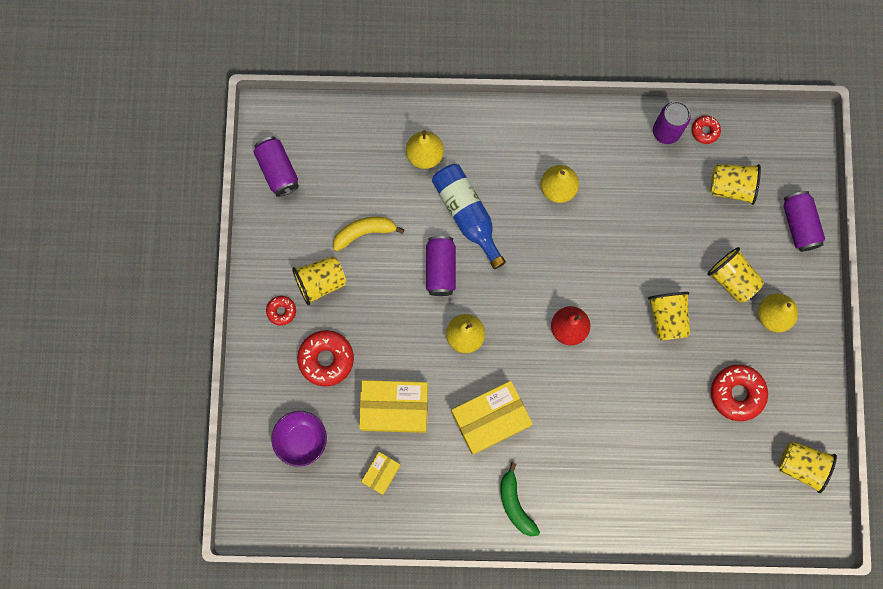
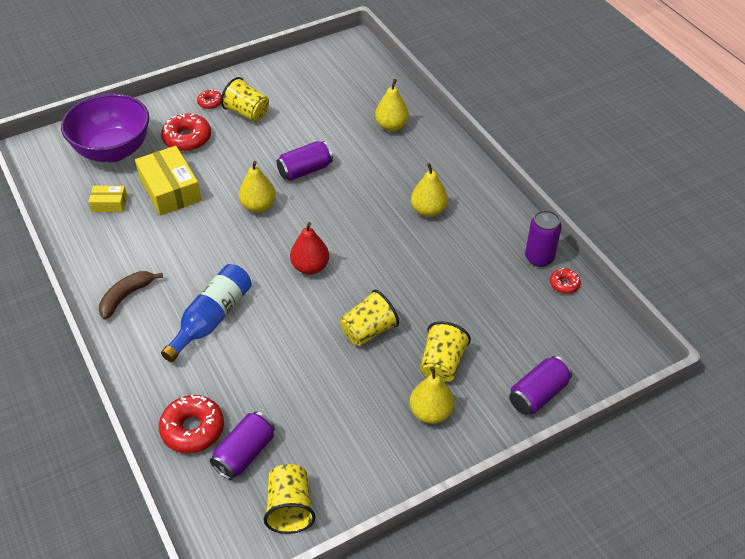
camera: 60 degrees right, 30 degrees down
purple can [254,136,299,197] -> purple can moved to [210,411,275,480]
purple bowl [271,411,327,467] -> purple bowl [61,93,149,162], size x1.77
yellow banana [333,217,405,251] -> none
blue bottle [432,164,506,269] -> blue bottle moved to [161,264,252,362]
yellow box [451,381,533,455] -> none
green banana [500,462,540,536] -> brown banana [99,271,163,320]
yellow cup [710,164,761,205] -> none
red donut [711,365,768,421] -> red donut moved to [159,394,224,453]

